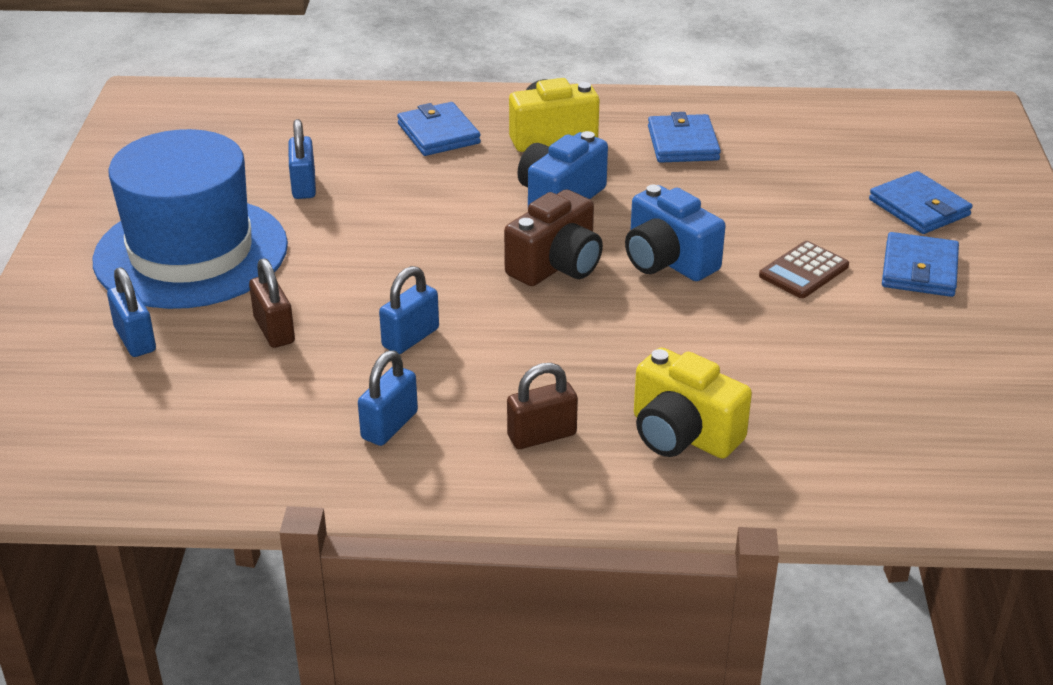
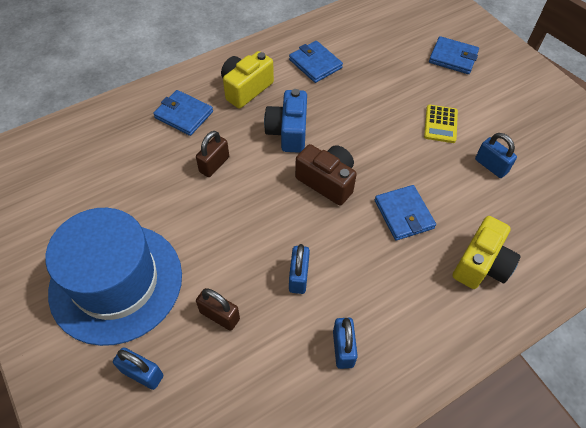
camera: 35 degrees left, 20 degrees up
blue padlock [288,119,316,199] -> blue padlock moved to [475,133,517,178]
brown camera [504,189,603,286] -> brown camera turned 60 degrees counterclockwise [295,144,357,205]
brown padlock [507,363,578,449] -> brown padlock moved to [196,131,229,177]
blue camera [625,185,725,281] -> none
yellow camera [634,348,752,459] -> yellow camera turned 60 degrees counterclockwise [453,216,521,289]
brown calculator [759,241,849,298] -> yellow calculator [424,105,458,143]
blue wallet [882,232,959,297] -> blue wallet moved to [375,185,436,241]

